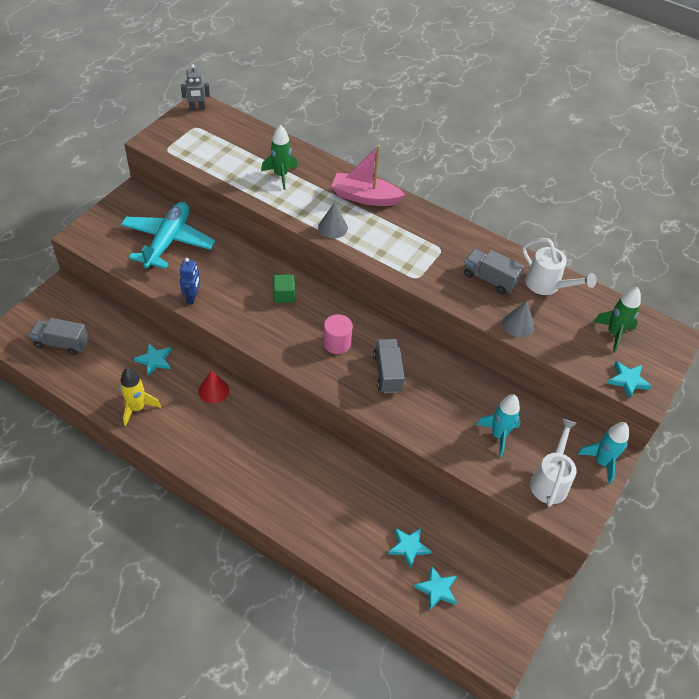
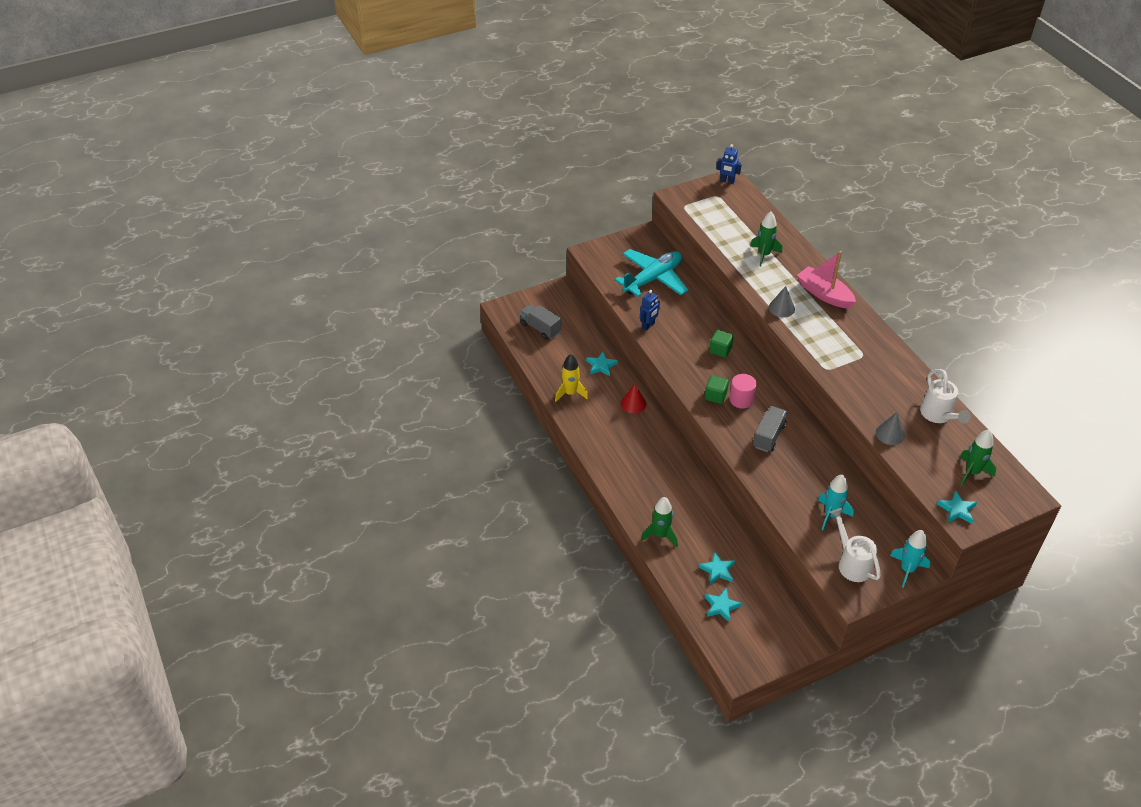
camera: 35 degrees right, 5 degrees down
grey robot [181,64,210,111] -> blue robot [717,144,742,184]
grey truck [464,249,524,295] -> none
white watering can [530,419,577,507] -> white watering can turned 75 degrees counterclockwise [830,508,881,582]
none -> green rocket [641,497,678,548]
none -> green cube [705,375,729,404]

